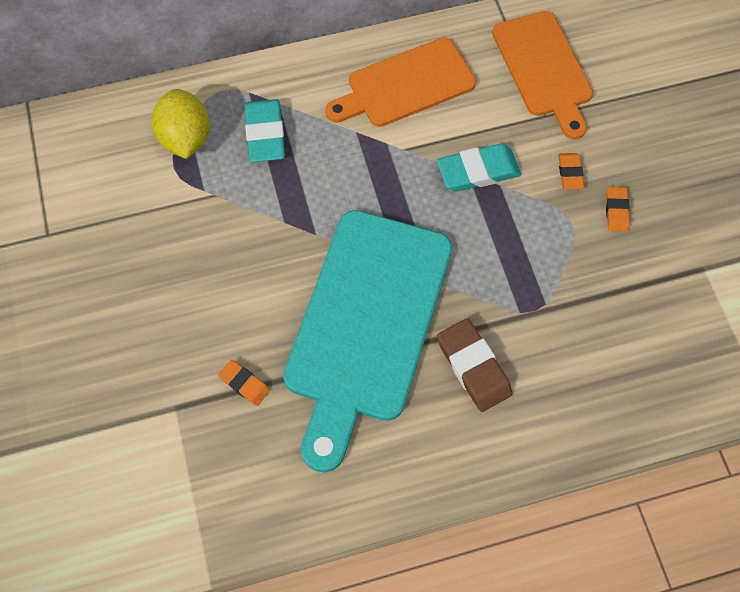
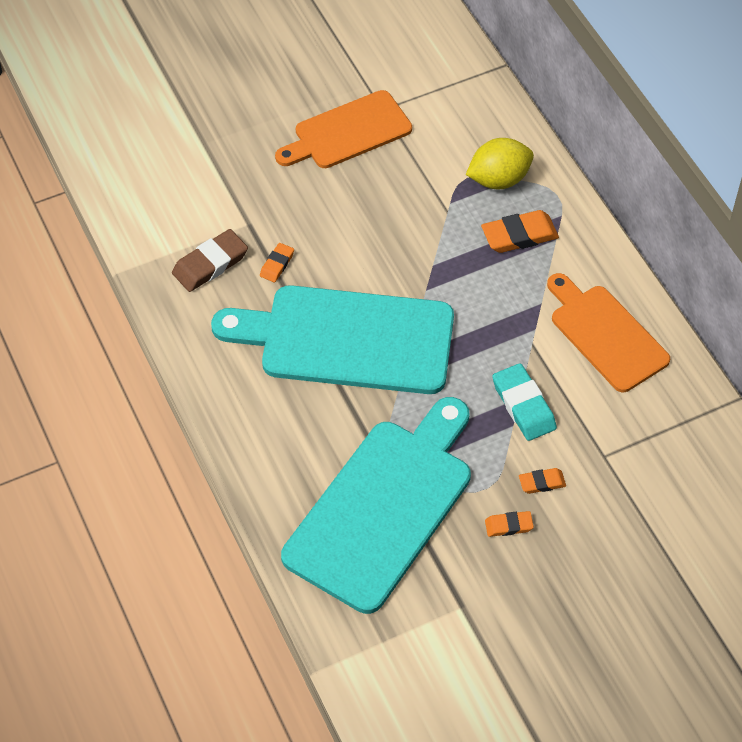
camera: 80 degrees right, 10 degrees down
turquoise eraser [245,99,285,162] -> orange eraser [481,210,559,253]
brown eraser [437,318,512,412] -> brown eraser moved to [172,229,248,292]
orange cutting board [492,11,593,140] -> orange cutting board moved to [275,90,412,168]
none -> turquoise cutting board [281,397,471,614]

